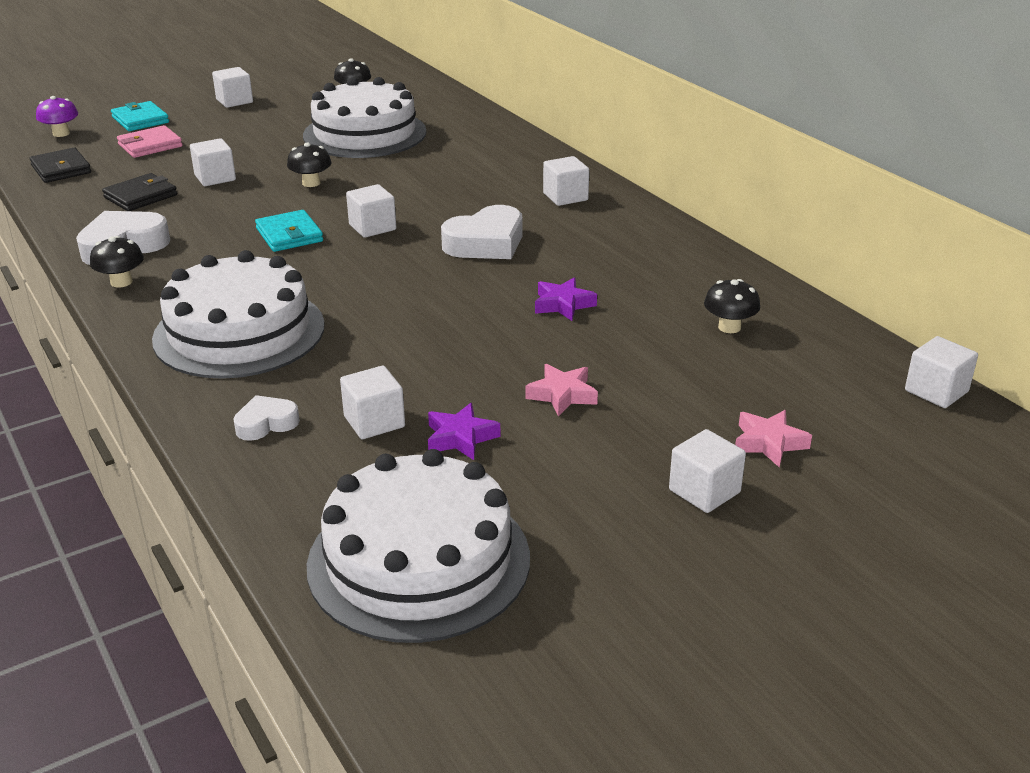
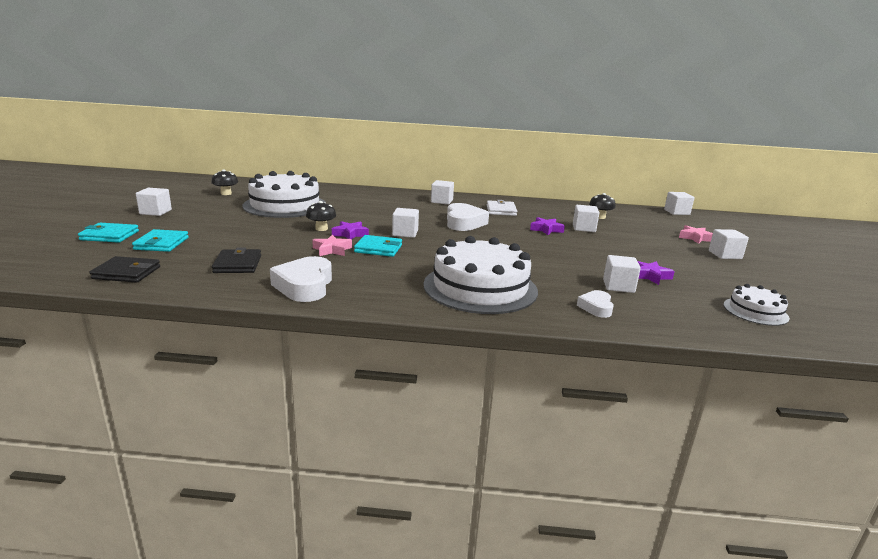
camera: 55 degrees left, 10 degrees down
purple mushroom [36,96,78,137] -> none
black mushroom [90,236,144,288] -> none
pink wallet [117,125,182,158] -> turquoise wallet [132,229,189,252]
white cube [190,138,236,186] -> white cube moved to [573,205,599,232]
white cake [307,449,530,643] -> white cake [723,284,790,326], size x0.50
pink star [526,364,598,416] -> pink star moved to [312,235,352,256]
none -> purple star [332,221,369,240]
none -> white wallet [487,200,517,216]

